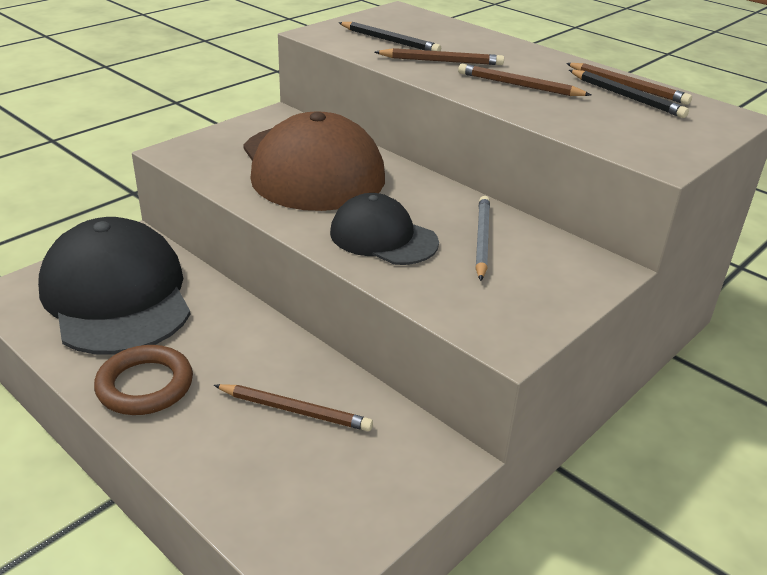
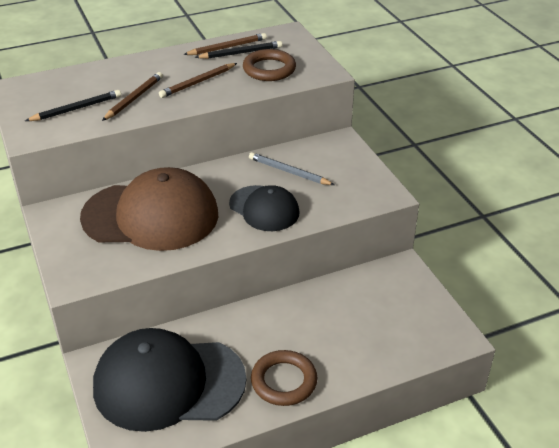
camera: 65 degrees left, 5 degrees up
brown pencil [214,384,373,431] -> none
black cap [330,193,439,265] -> black cap turned 105 degrees counterclockwise [229,185,300,231]
none -> brown ring [243,49,296,81]

